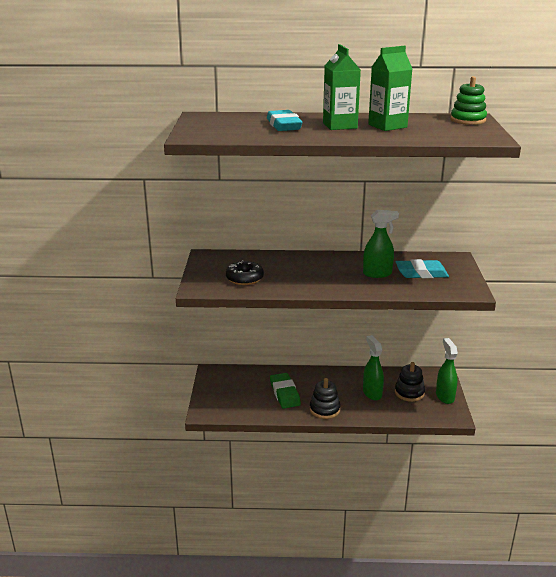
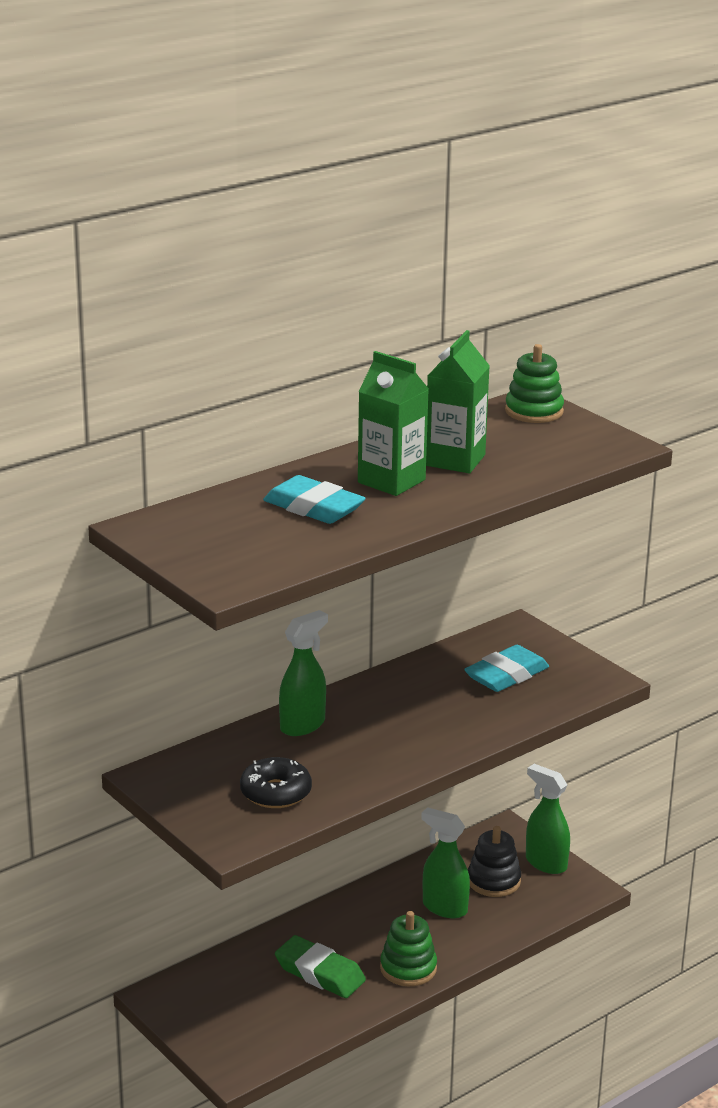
camera: 40 degrees left, 0 degrees up
black stacking toy [310,378,341,419] -> green stacking toy [380,911,437,986]
green spray bottle [363,210,399,278] -> green spray bottle moved to [279,610,328,736]

